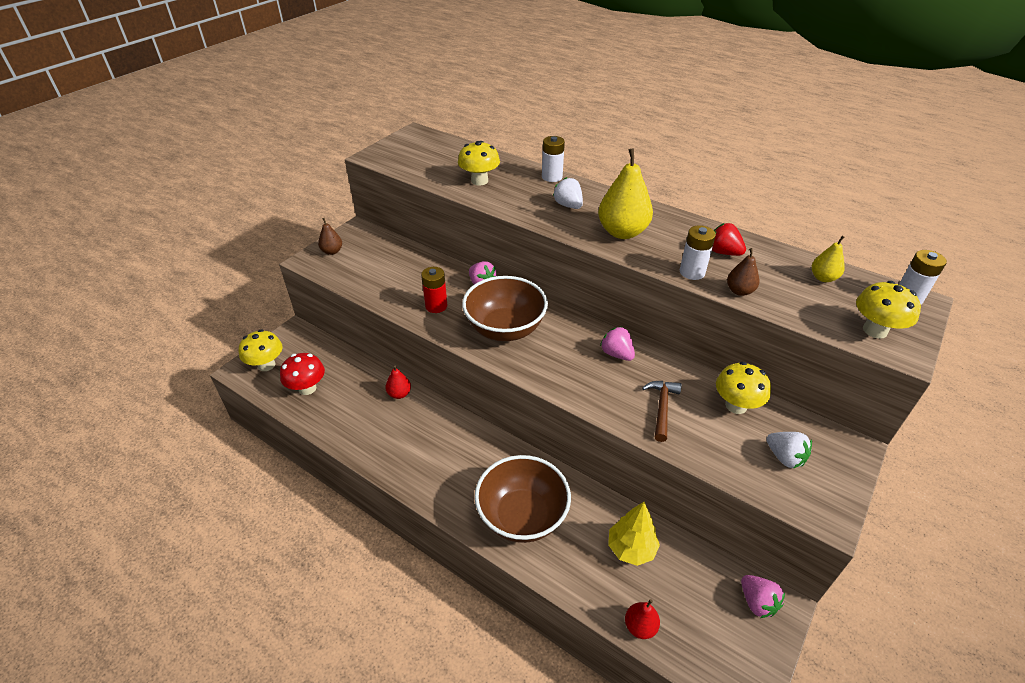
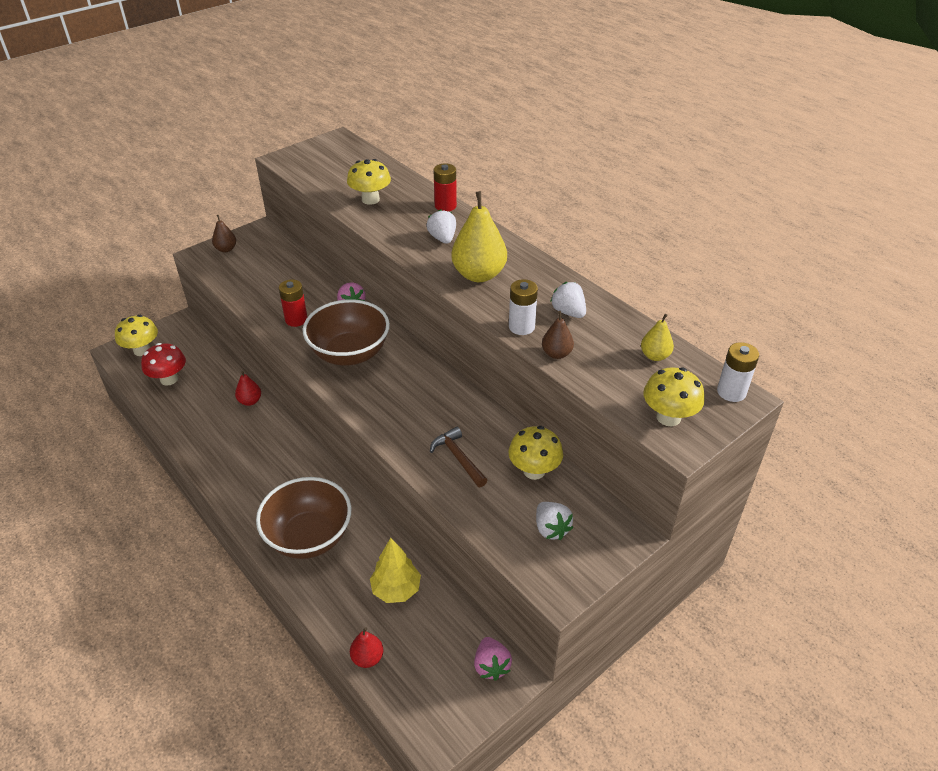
camera: 15 degrees right, 0 degrees up
white battery [542,136,565,182] -> red battery [433,163,457,211]
pink strawberry [600,327,635,361] -> none
brown hammer [642,381,682,442] -> brown hammer turned 60 degrees counterclockwise [430,427,488,487]
red strawberry [712,223,746,256] -> white strawberry [550,282,586,318]

